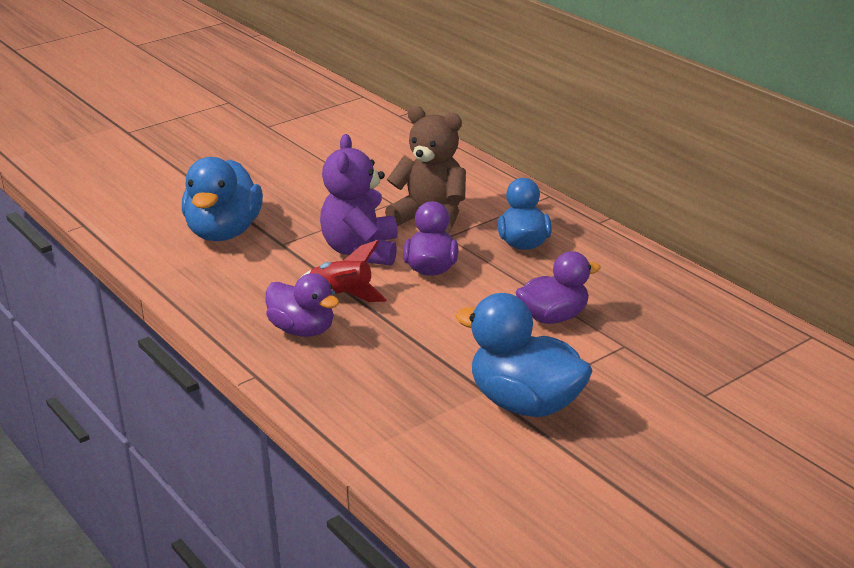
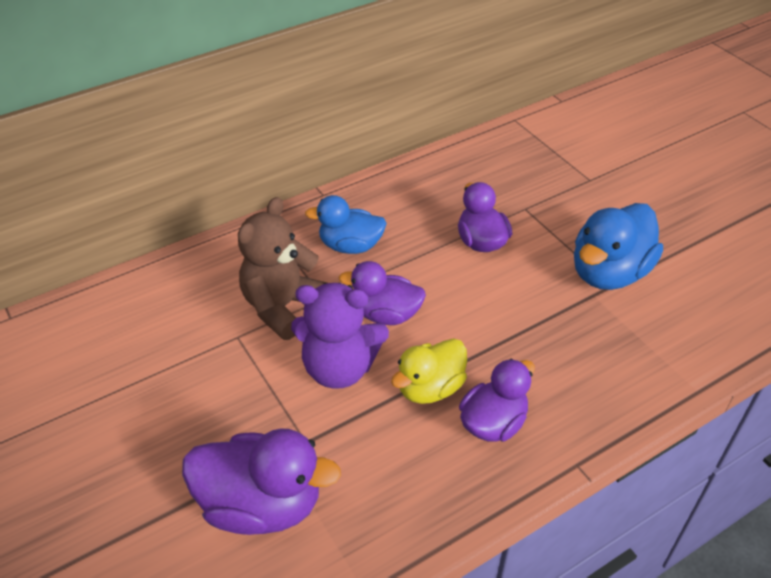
camera: 85 degrees left, 15 degrees up
blue duck [182,157,263,241] -> purple duck [182,429,341,535]
red rocket [299,240,387,302] -> yellow duck [391,338,467,404]

